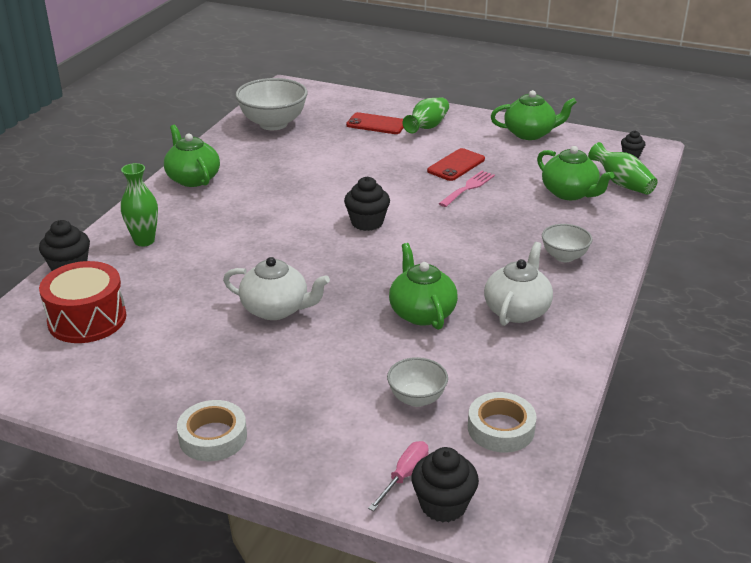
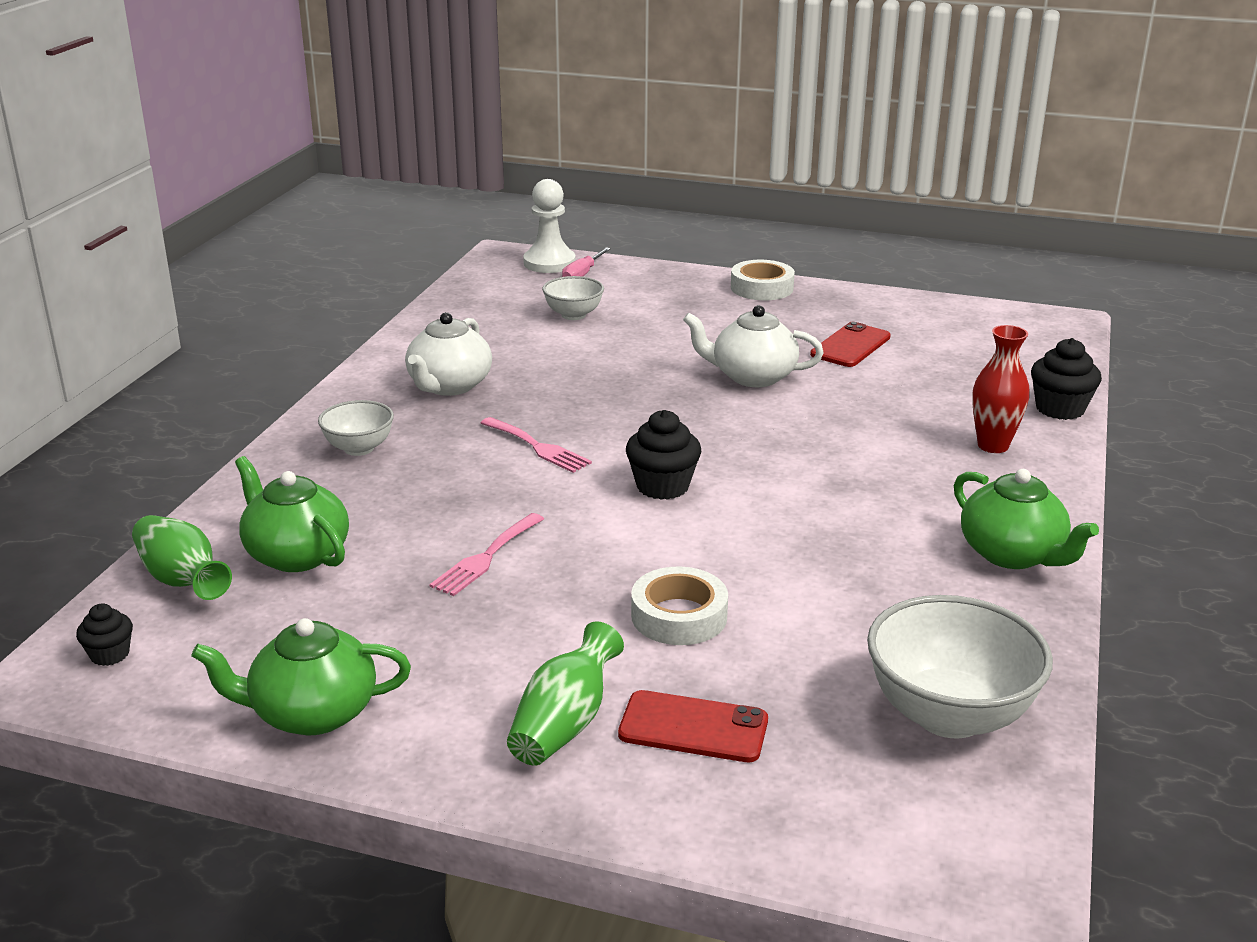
camera: 175 degrees right, 5 degrees down
red drum [39,261,126,343] -> none
green vase [121,163,158,247] -> red vase [972,325,1030,453]
green teapot [389,243,458,330] -> none
black cupcake [411,447,479,522] -> white pawn [523,179,576,273]
red phone [427,148,485,181] -> red phone moved to [810,322,891,367]
white tape [468,392,537,453] -> white tape moved to [631,567,728,645]
none -> pink fork [481,417,592,473]

